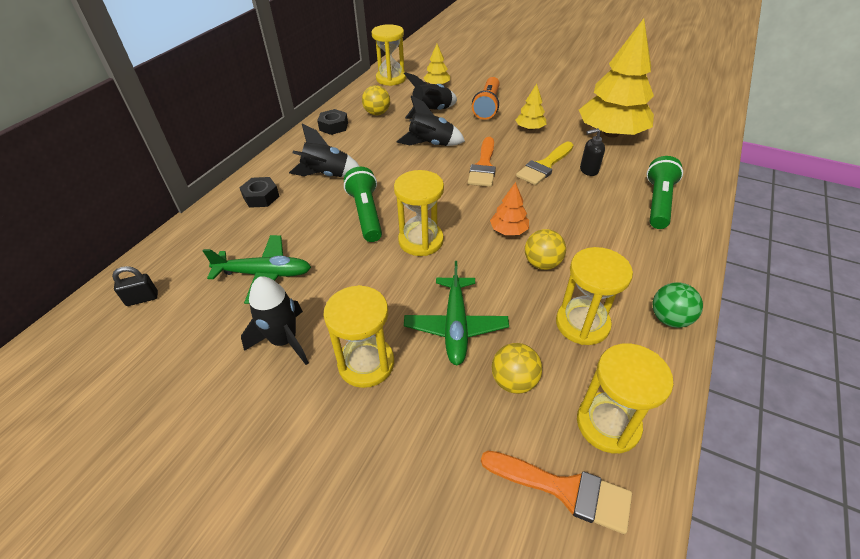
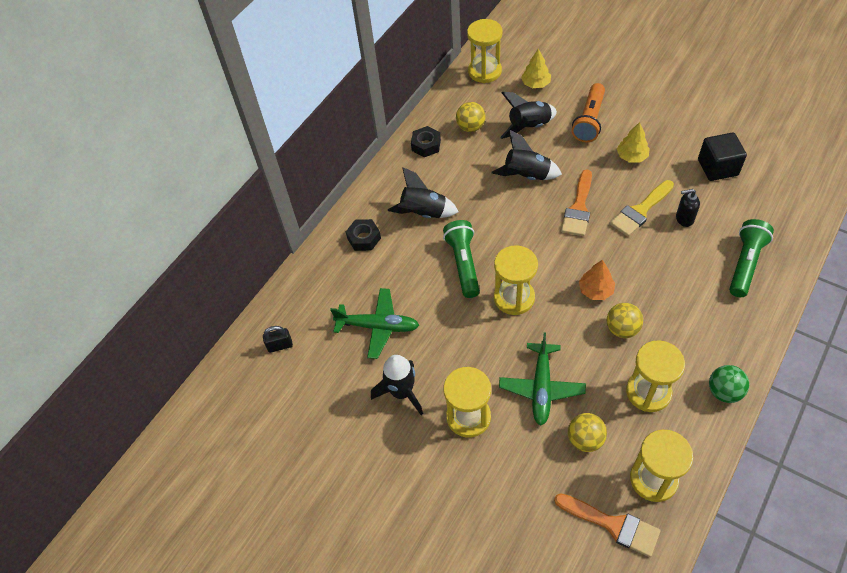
camera: 10 degrees right, 10 degrees up
yellow tree [579,18,654,138] -> black cube [698,132,747,181]

